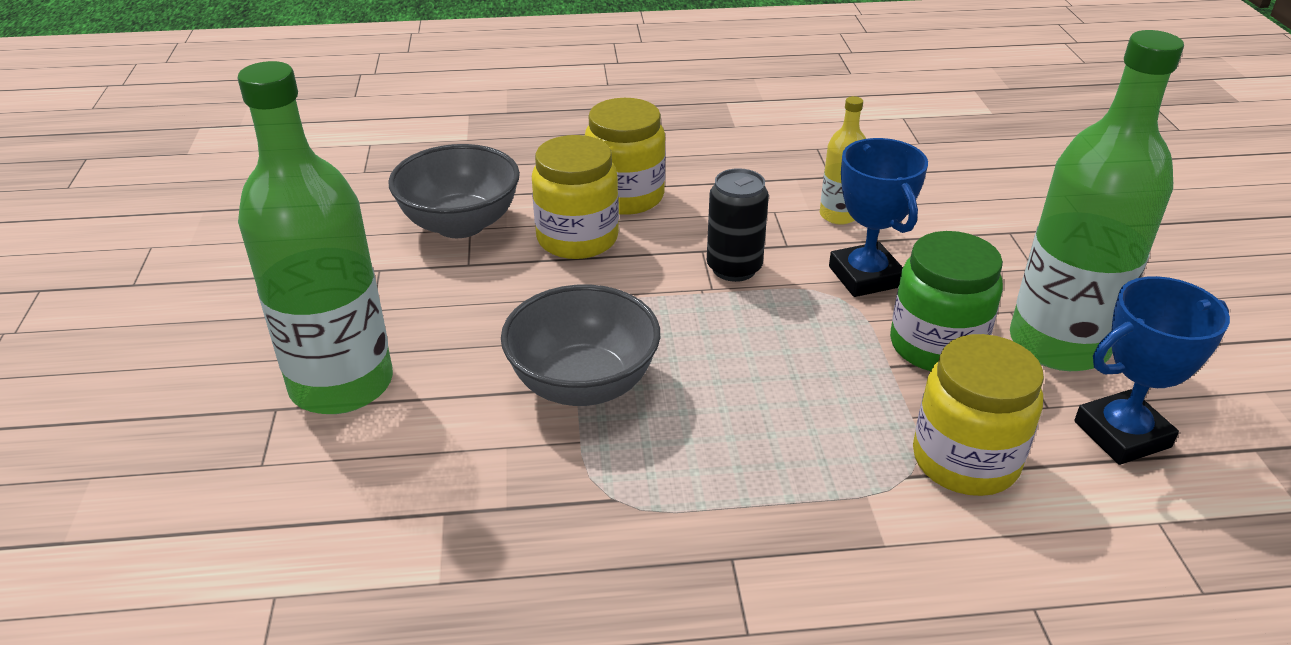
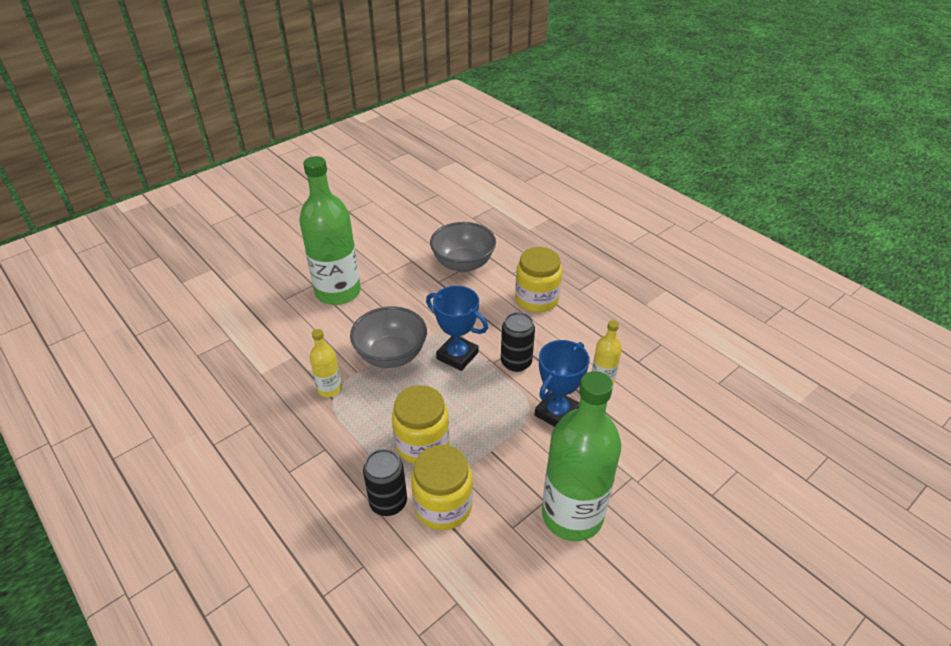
camera: 55 degrees right, 5 degrees up
yellow jar [532,135,619,259] -> yellow jar moved to [392,385,449,464]
green jar [890,231,1003,371] -> none
blue trophy [1074,276,1230,465] -> blue trophy moved to [426,286,488,371]
none -> yellow bottle [310,329,342,397]
none -> black can [363,449,407,516]

